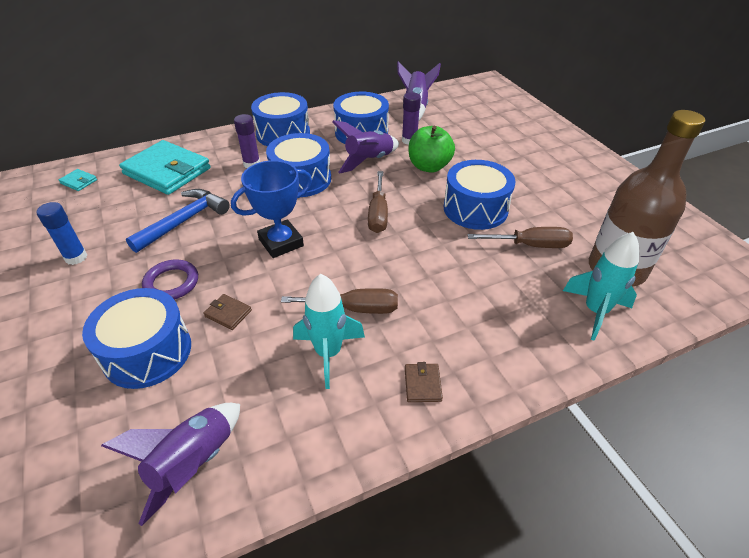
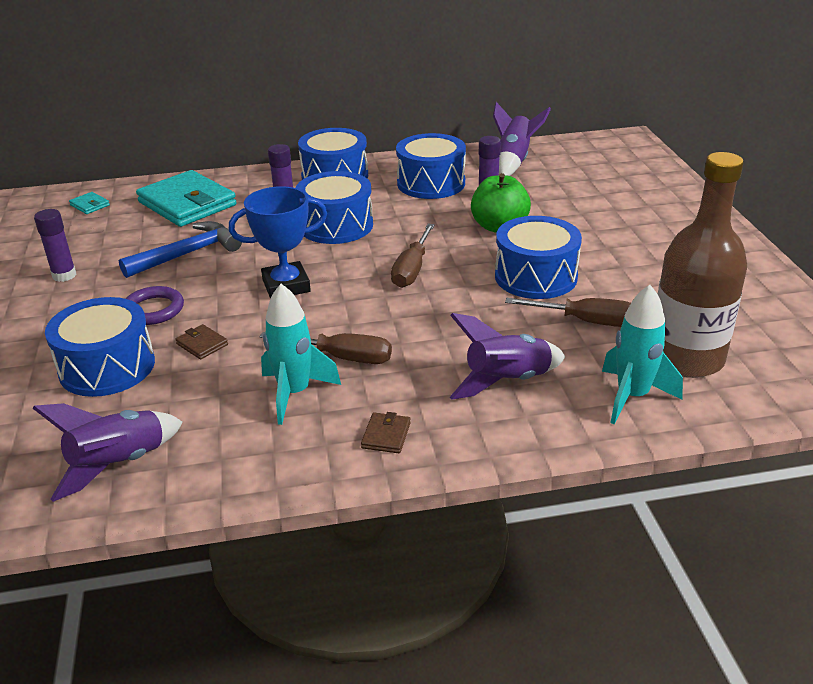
camera: 15 degrees right, 10 degrees down
blue glue stick [36,202,87,265] -> purple glue stick [34,209,77,282]
purple rocket [332,120,399,173] -> purple rocket moved to [450,313,565,400]

